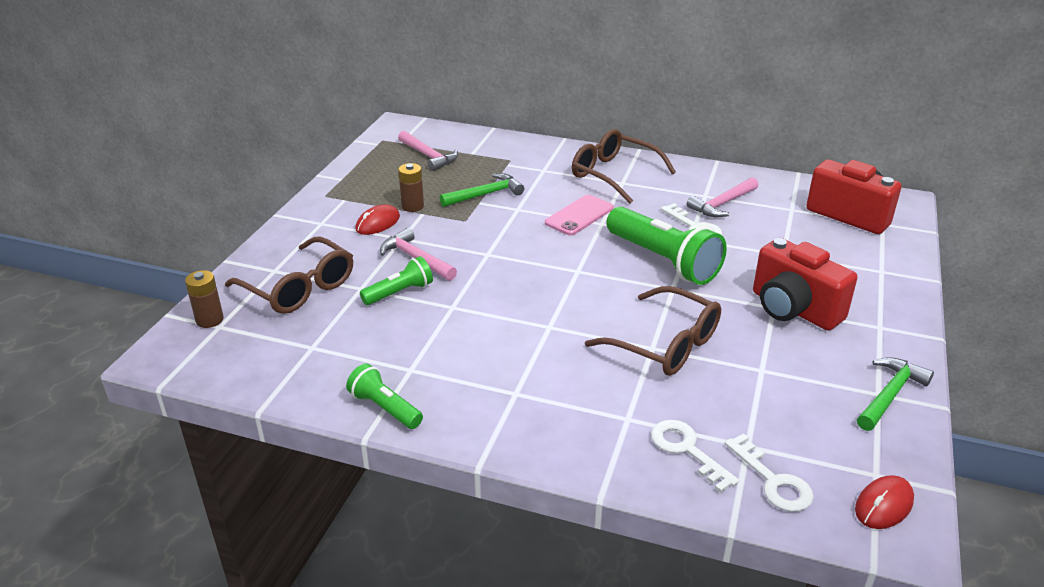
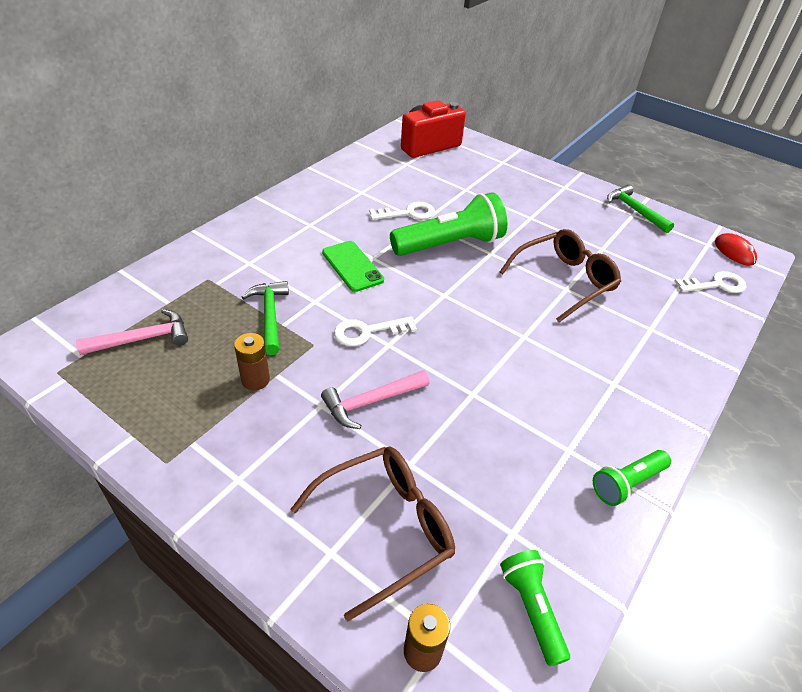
camera: 75 degrees left, 10 degrees up
red mouse [355,204,400,235] -> none
green flashlight [360,256,433,305] -> green flashlight moved to [500,550,570,666]
pink phone [545,195,614,236] -> green phone [322,241,384,292]
brown glasses [572,129,676,204] -> none
white key [651,420,739,493] -> white key moved to [334,316,417,346]
pink hammer [686,177,759,217] -> none
red camera [753,238,858,331] -> none

